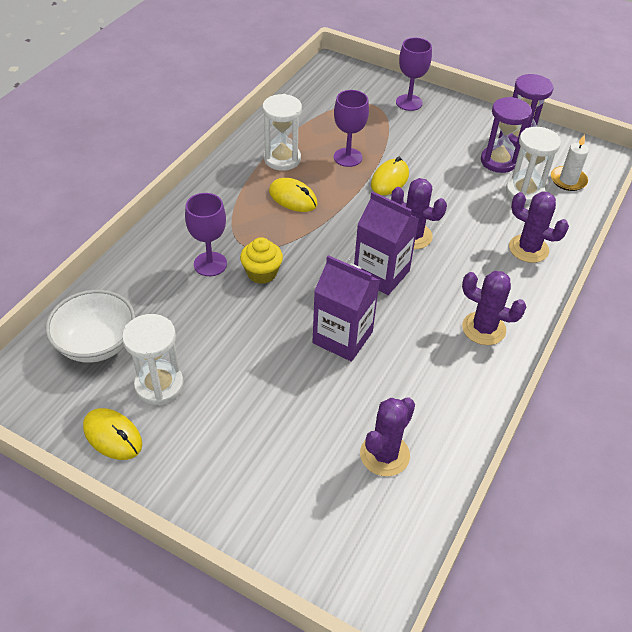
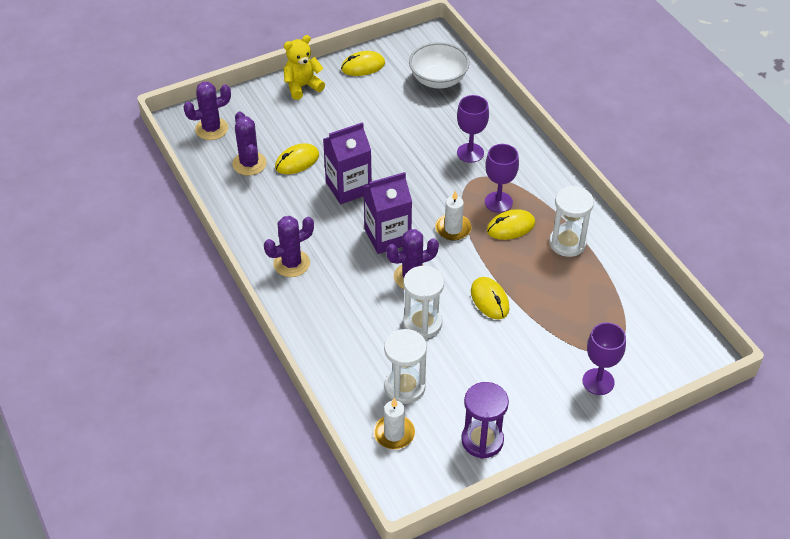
camera: 125 degrees right, 0 degrees up
white hourglass [122,314,184,405] -> white hourglass moved to [403,266,444,339]
yellow cupcake [240,237,283,284] -> none
purple goblet [334,90,369,167] -> purple goblet moved to [485,144,519,213]
purple hourglass [481,97,532,173] -> none
purple cactus [509,191,569,263] -> purple cactus moved to [183,82,231,140]
none -> yellow mouse [275,143,319,174]
none -> yellow teddy bear [284,35,325,100]
none -> white candle [435,191,471,241]

